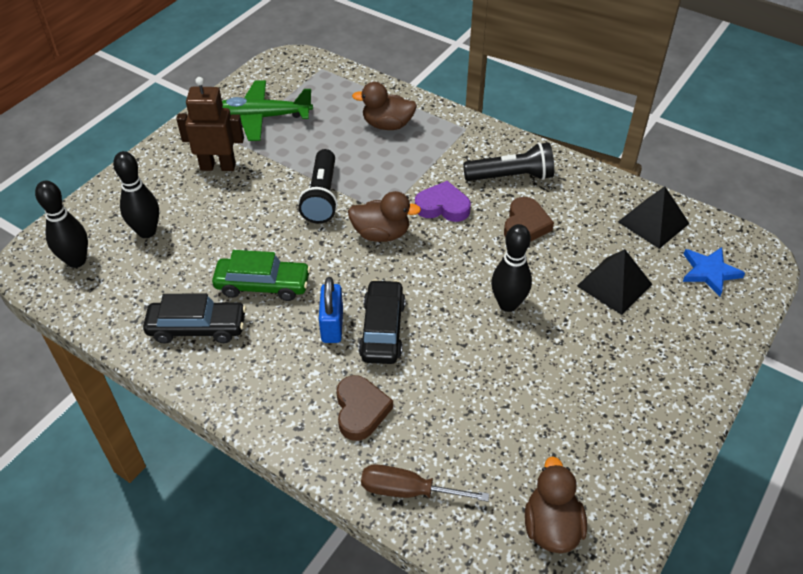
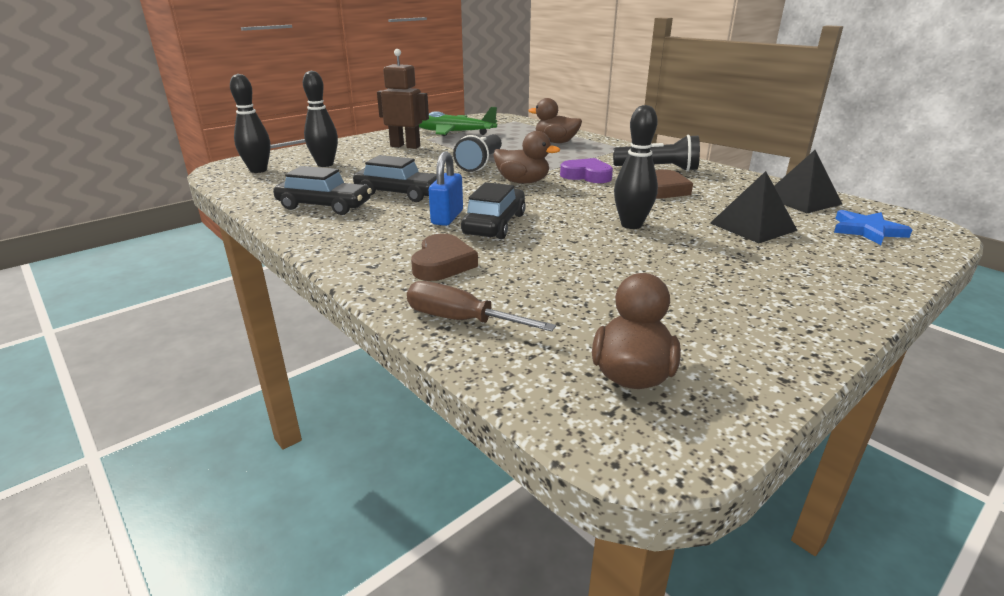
camera: 15 degrees right, 20 degrees down
green car [212,250,311,301] -> black car [353,155,437,202]

